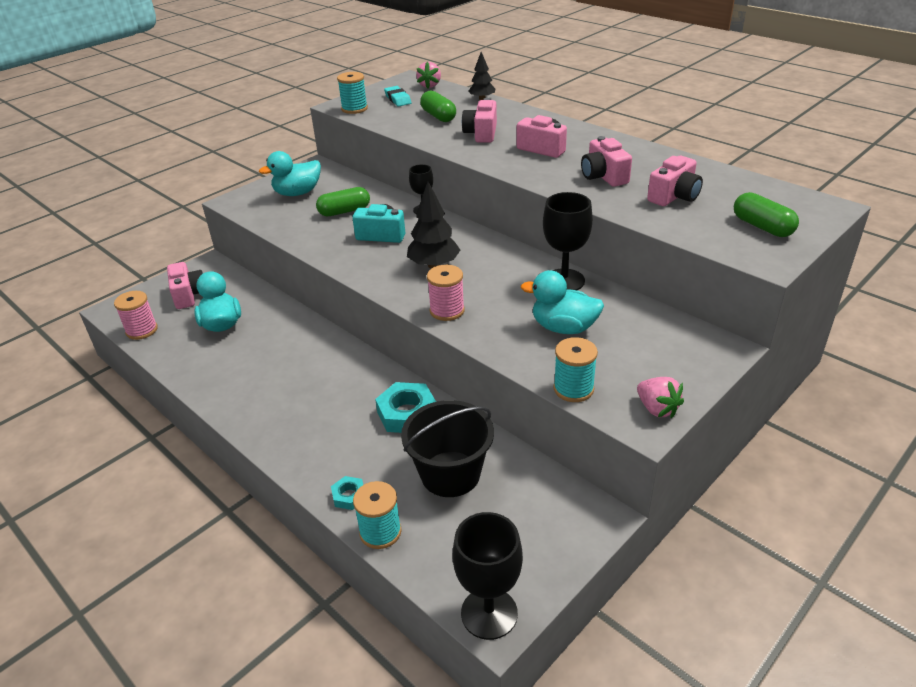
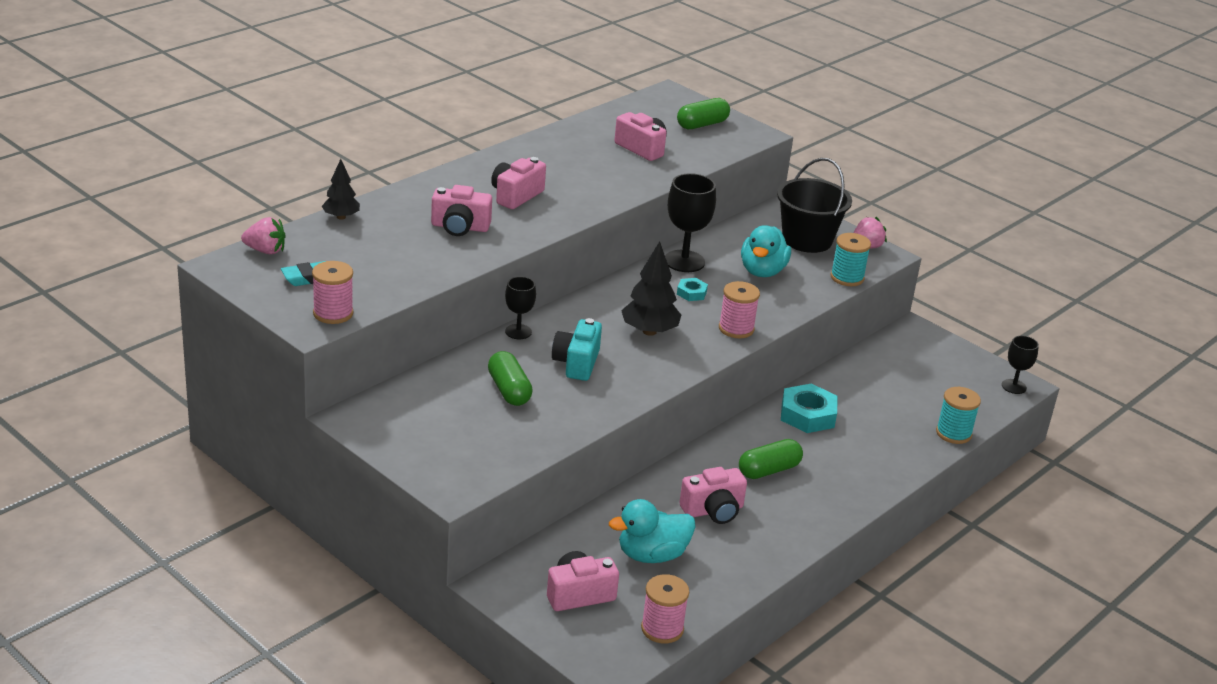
camera: 95 degrees left, 5 degrees down
turquoise duck [259,151,321,196] -> none
turquoise nut [331,476,363,510] -> turquoise nut moved to [677,278,708,301]
turquoise spool [337,72,368,114] -> pink spool [312,261,354,324]
black bucket [401,400,494,497] -> black bucket moved to [777,158,852,253]
green capsule [420,91,456,122] -> green capsule moved to [739,439,803,479]
black goblet [453,512,523,640] -> black goblet [1002,336,1039,394], size x0.59
pink camera [581,136,632,187] -> pink camera moved to [679,467,747,524]

